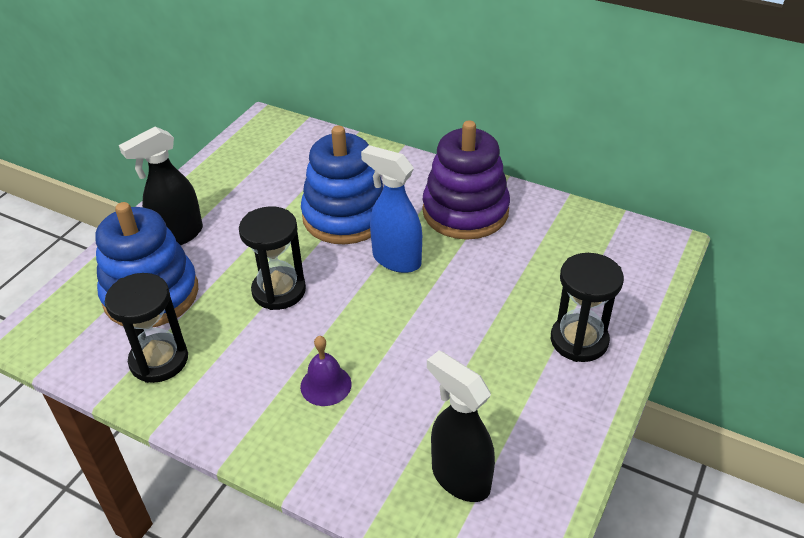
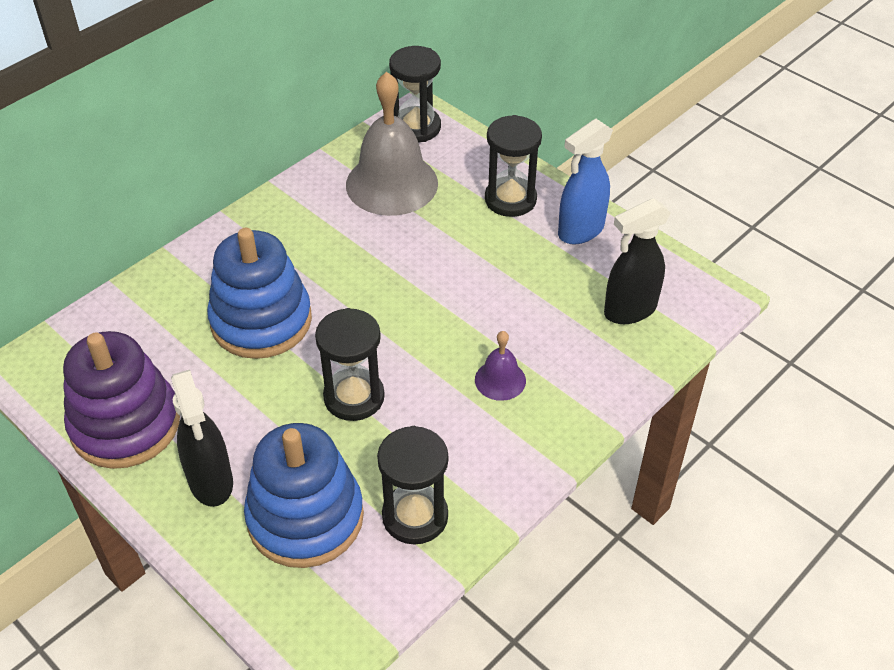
camera: 75 degrees left, 5 degrees up
blue spray bottle [361,145,422,273] -> blue spray bottle moved to [558,119,613,244]
purple stacking toy [422,121,510,240] -> purple stacking toy moved to [63,331,180,469]
none -> grey bell [346,72,438,216]
none -> black hourglass [389,46,441,142]

